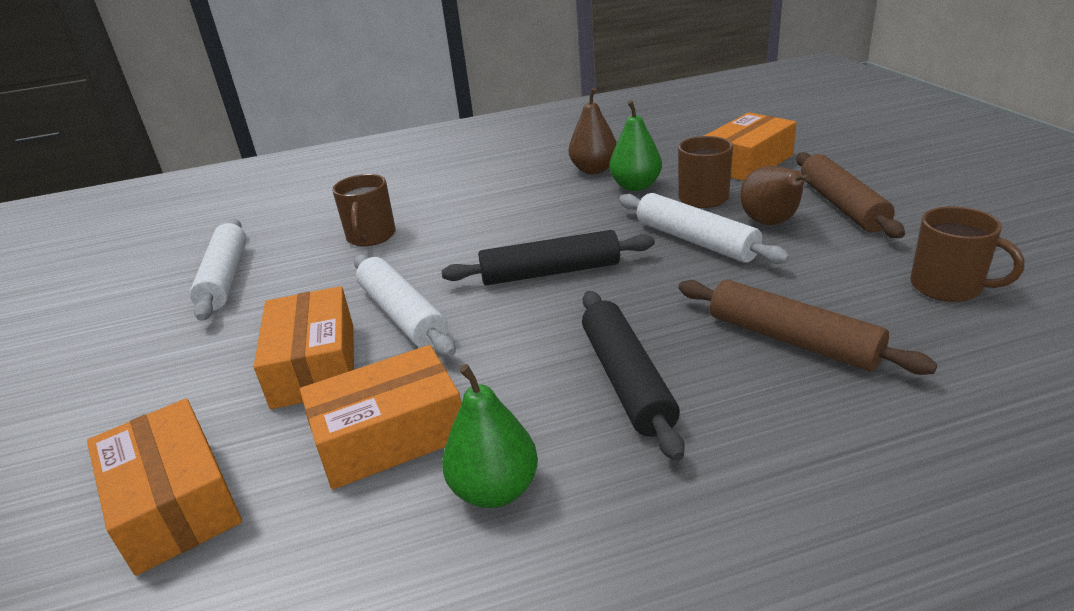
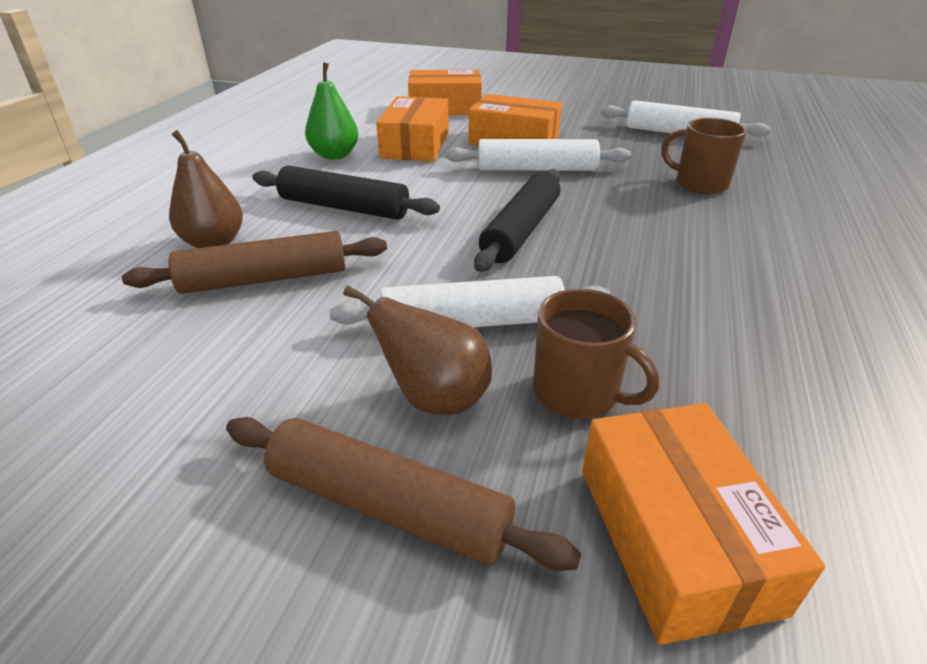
camera: 120 degrees right, 5 degrees up
brown pear [569,88,617,174] -> brown pear moved to [169,130,243,248]
green pear [610,100,662,191] -> none
brown mug [910,206,1025,302] -> none

